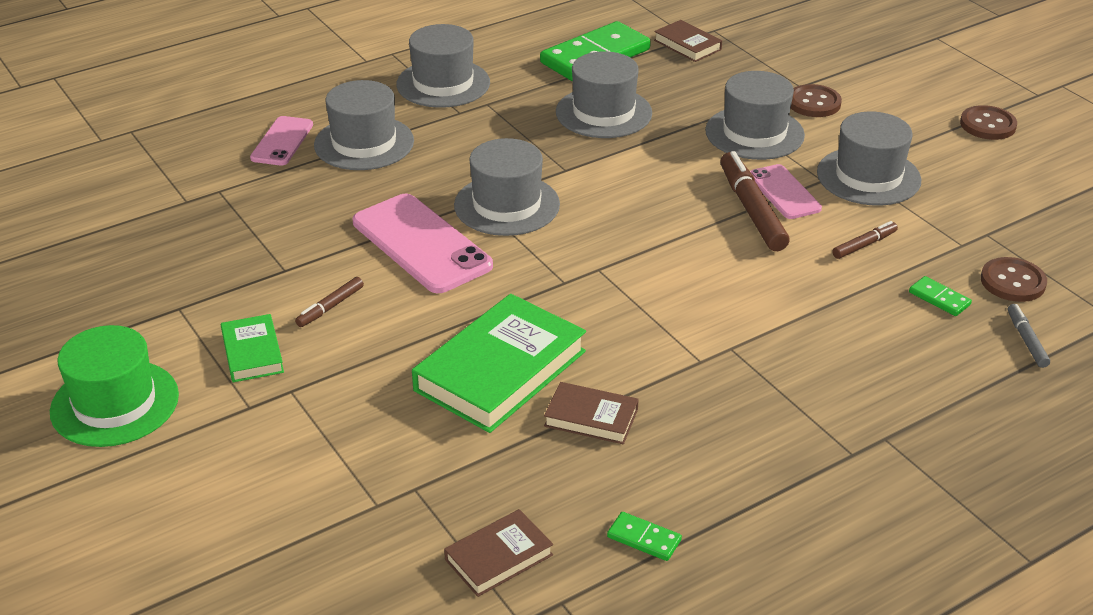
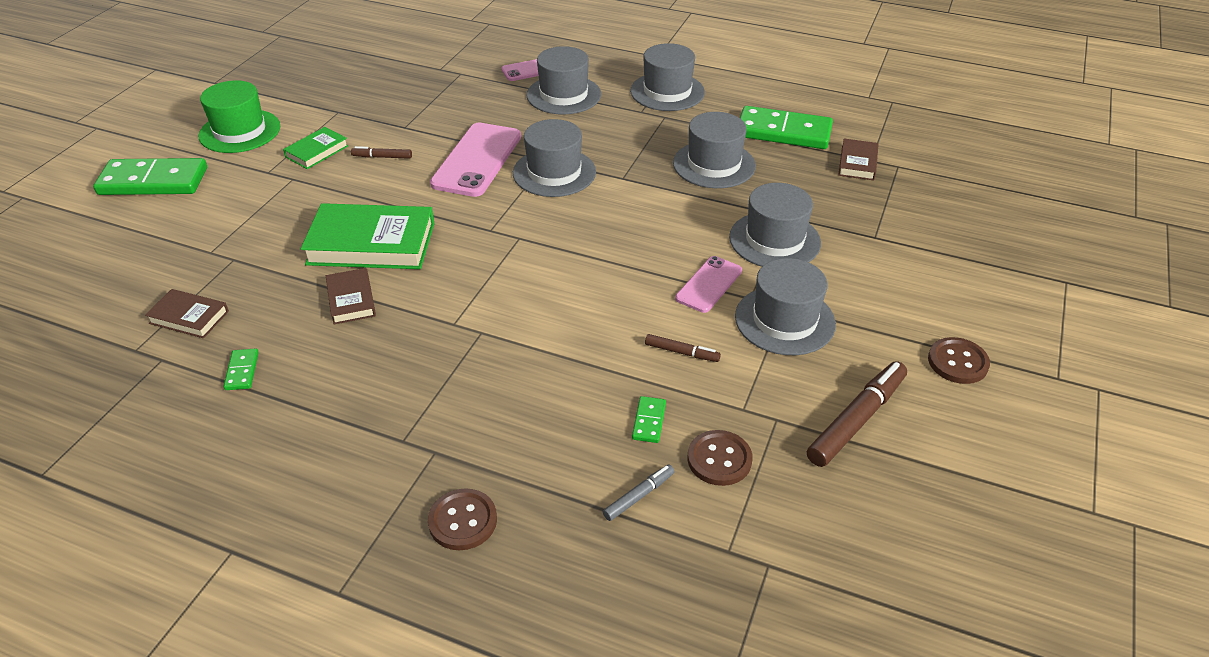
camera: 55 degrees right, 5 degrees up
brown marker [720,151,790,251] -> brown marker moved to [807,361,907,467]
brown button [791,84,842,117] -> brown button moved to [428,488,497,550]
none -> green domino [93,158,207,195]

